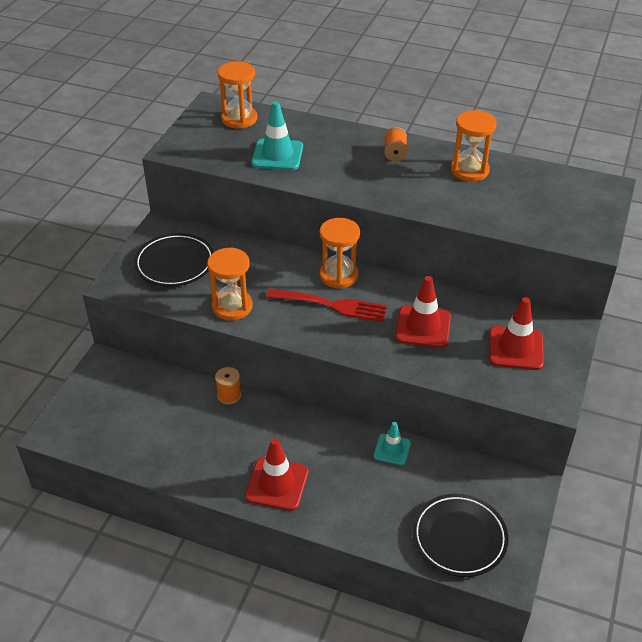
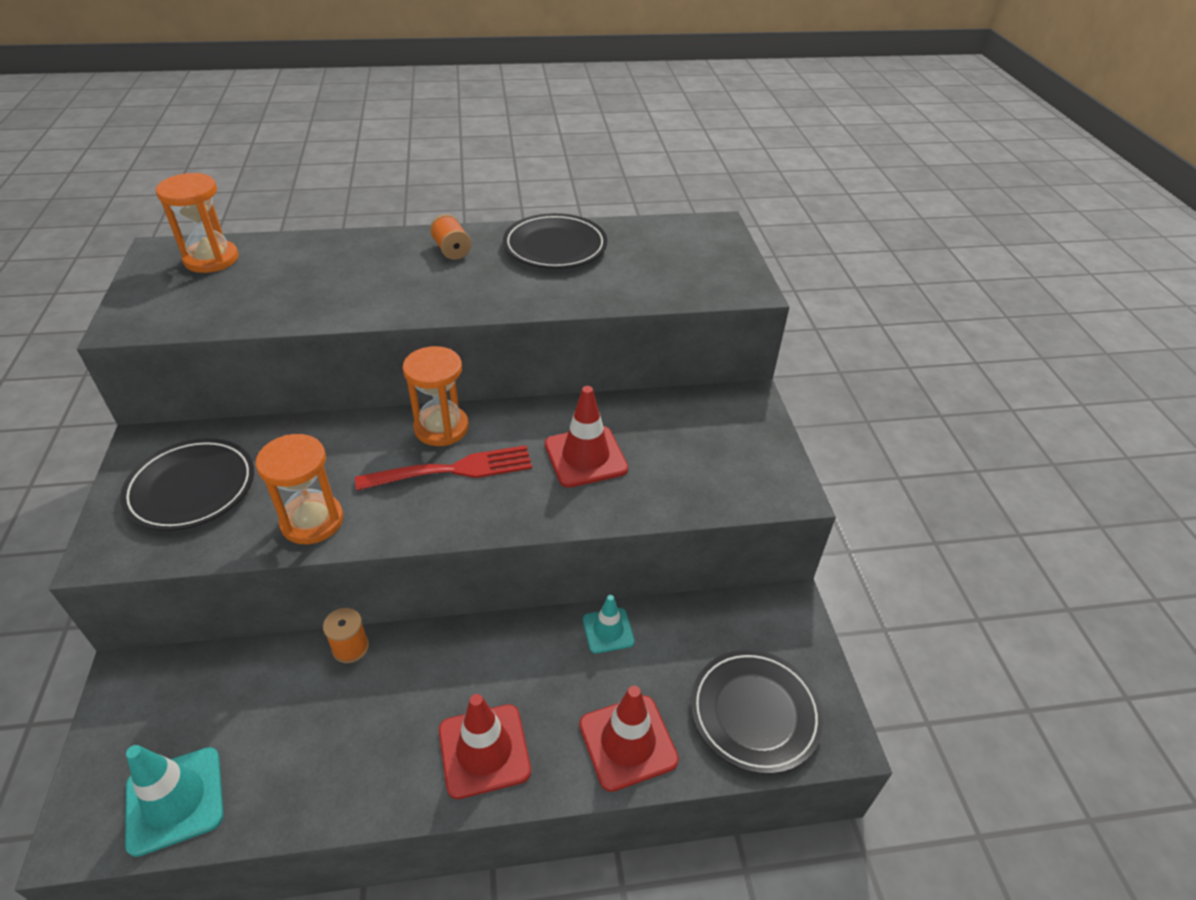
camera: 30 degrees left, 0 degrees up
turquoise traffic cone [251,101,303,170] -> turquoise traffic cone moved to [125,745,224,857]
orange hourglass [451,110,497,182] -> black plate [503,213,607,269]
red traffic cone [489,297,544,370] -> red traffic cone moved to [579,686,679,792]

